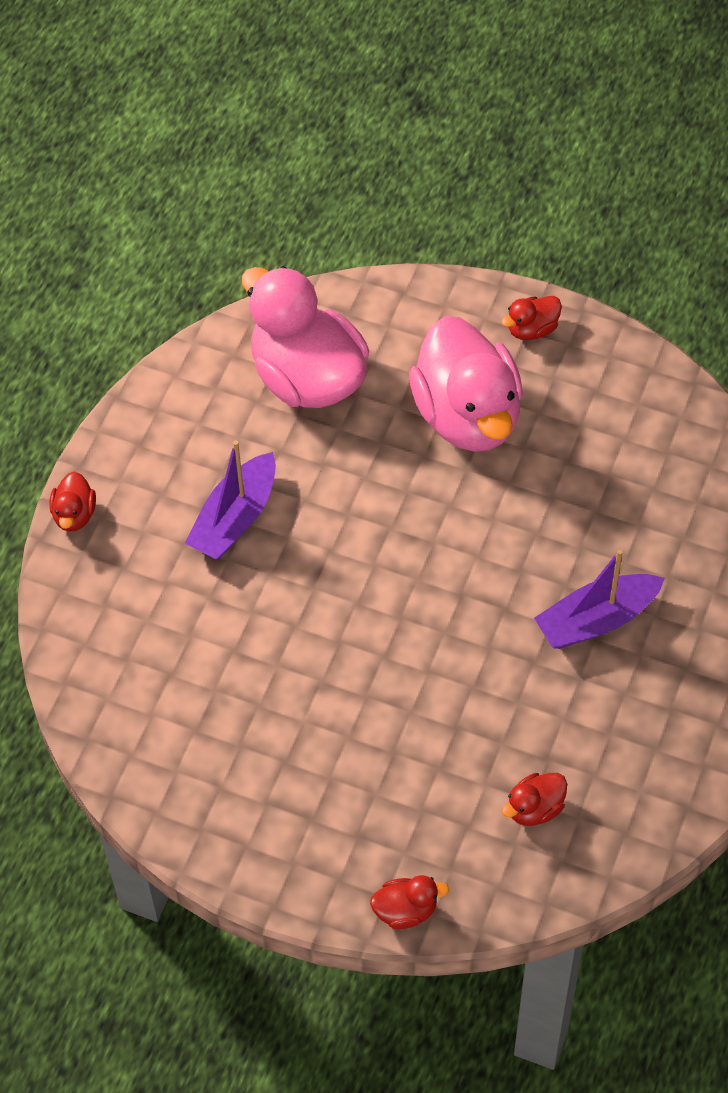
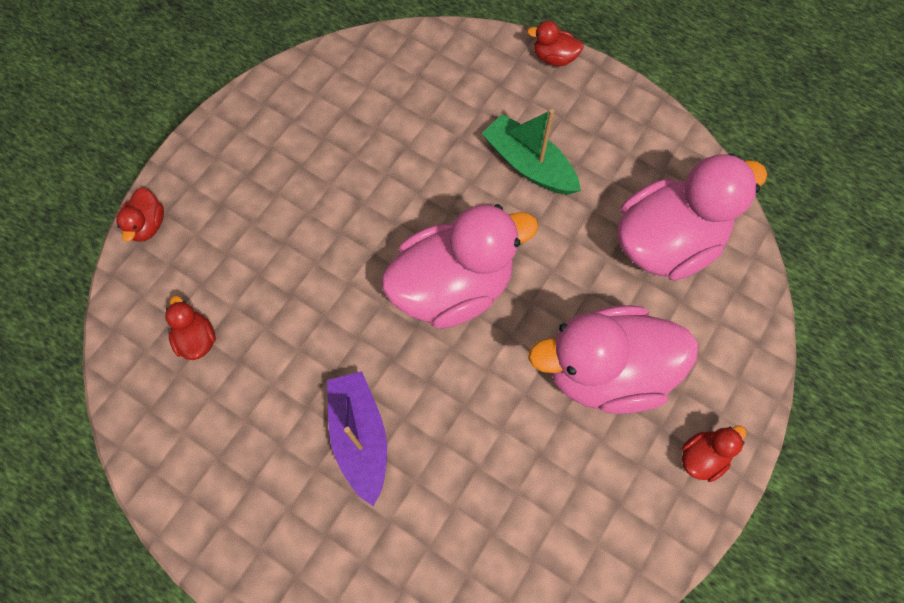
camera: 100 degrees right, 10 degrees up
purple boat [185,440,276,560] -> green boat [482,109,581,195]
red duck [501,296,562,340] -> red duck turned 75 degrees clockwise [682,426,747,482]
none -> pink duck [381,204,538,329]

